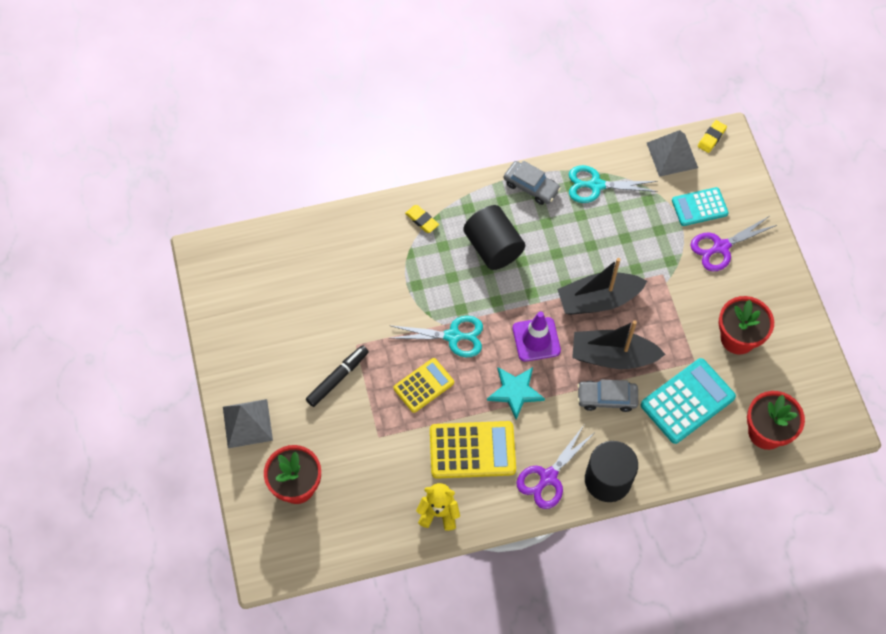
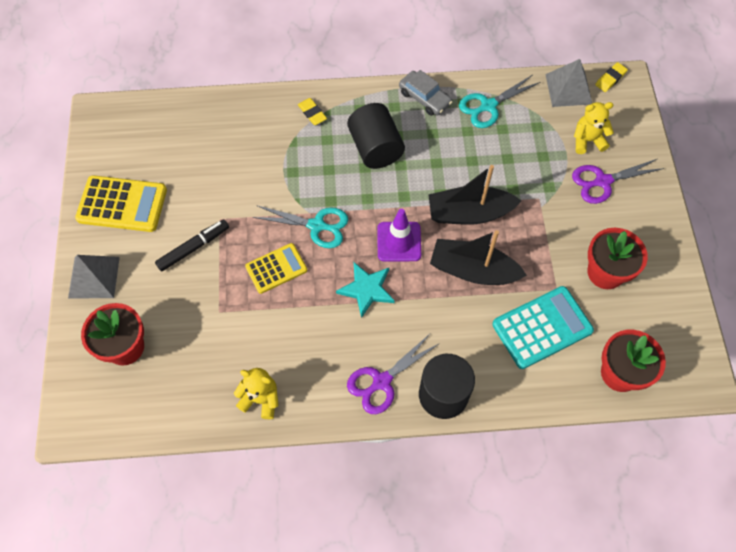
camera: 10 degrees right, 0 degrees up
yellow calculator [430,421,516,479] -> yellow calculator moved to [75,175,167,232]
turquoise scissors [569,165,658,203] -> turquoise scissors turned 45 degrees counterclockwise [459,75,540,128]
grey car [577,380,638,412] -> none
turquoise calculator [672,187,729,226] -> yellow teddy bear [574,102,614,154]

